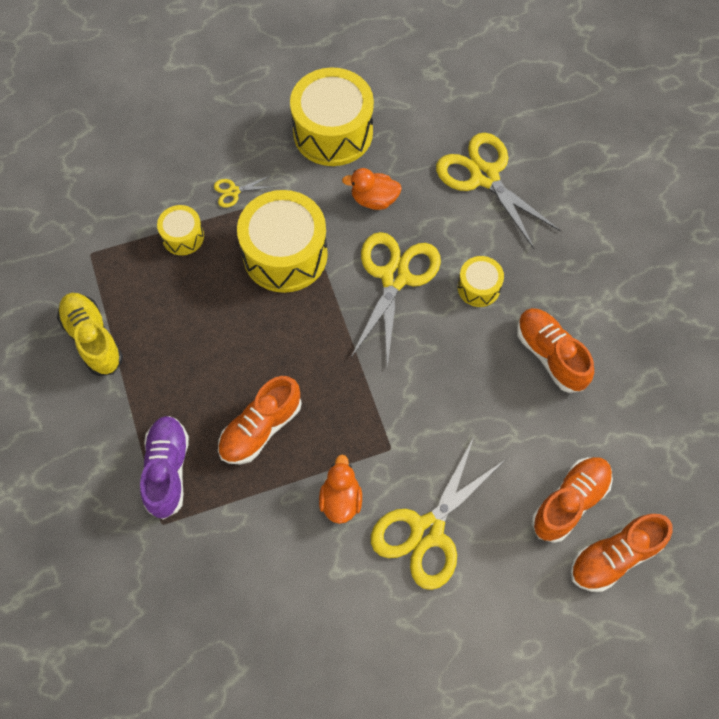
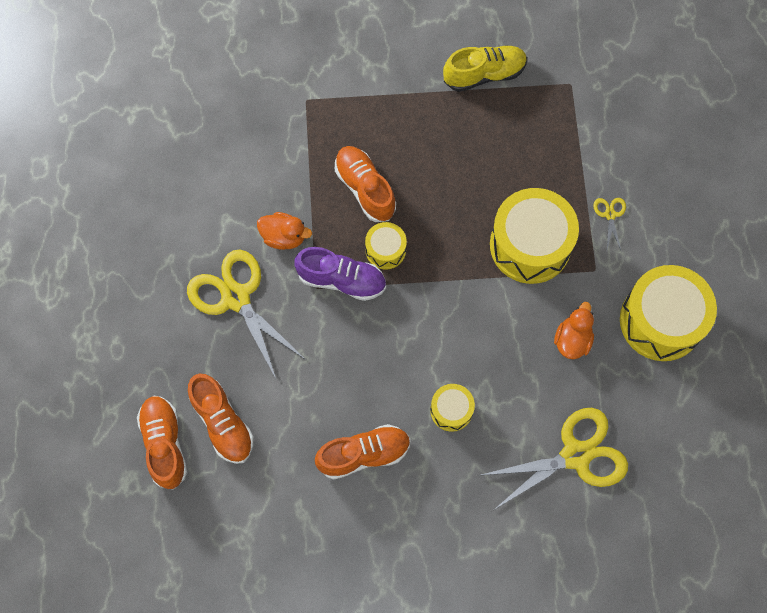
camera: 105 degrees right, 5 degrees up
purple shoe [140,416,189,520] -> purple shoe moved to [294,247,386,301]
yellow drum [157,205,204,255] -> yellow drum moved to [365,222,407,270]
yellow scissors [351,232,441,368] -> none

